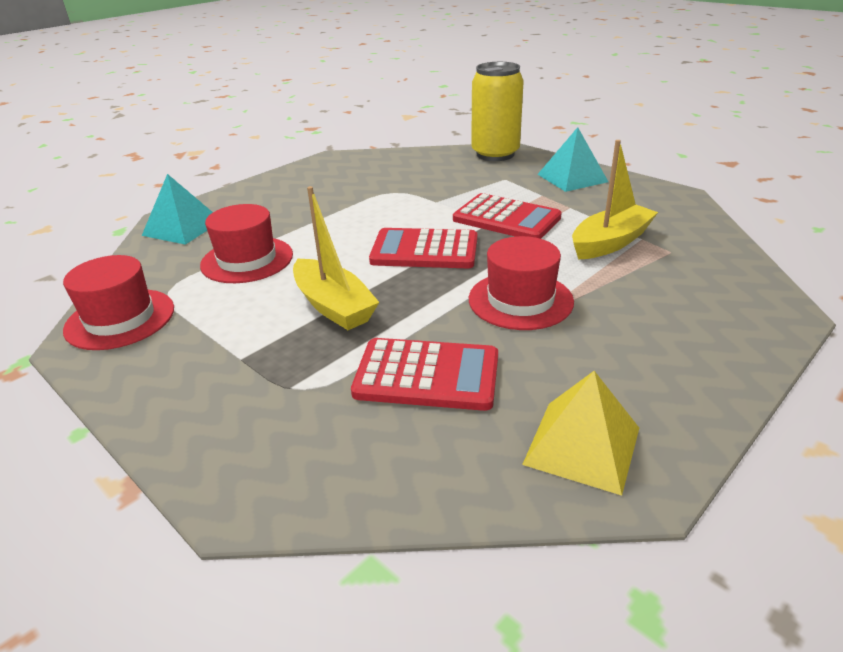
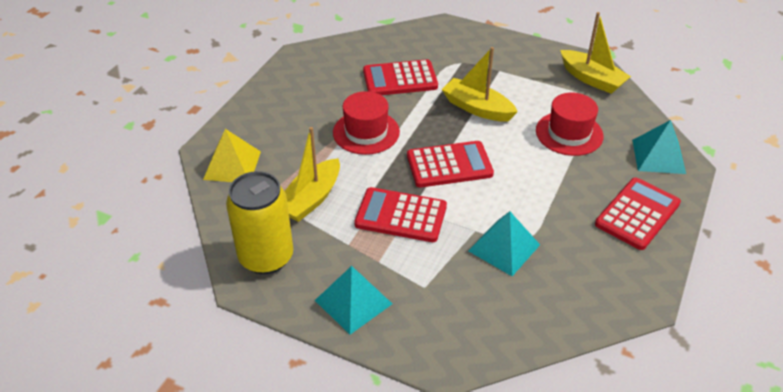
camera: 160 degrees right, 10 degrees up
red hat [63,255,174,350] -> yellow boat [560,12,631,94]
yellow can [471,62,524,161] -> yellow can moved to [226,171,293,274]
yellow pyramid [522,371,639,496] -> yellow pyramid moved to [203,129,261,182]
none -> turquoise pyramid [468,211,540,276]
none -> red calculator [595,178,681,250]

